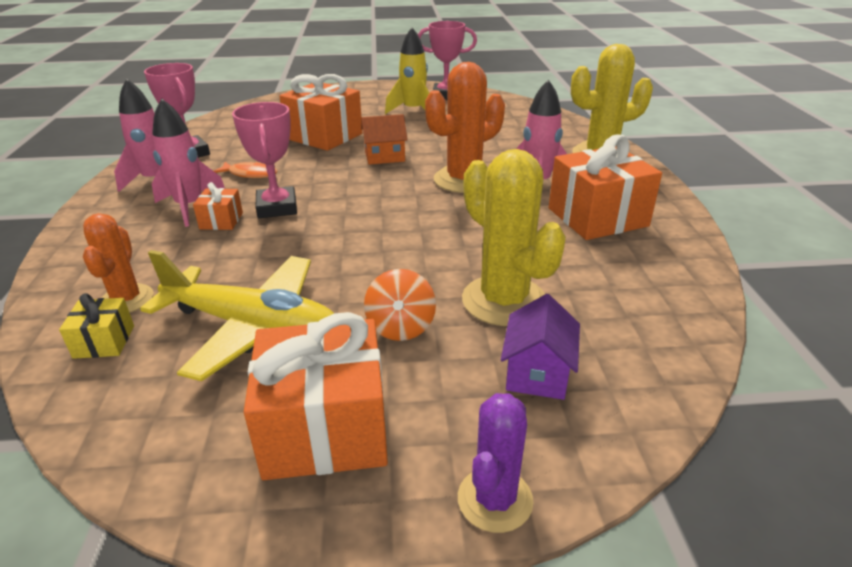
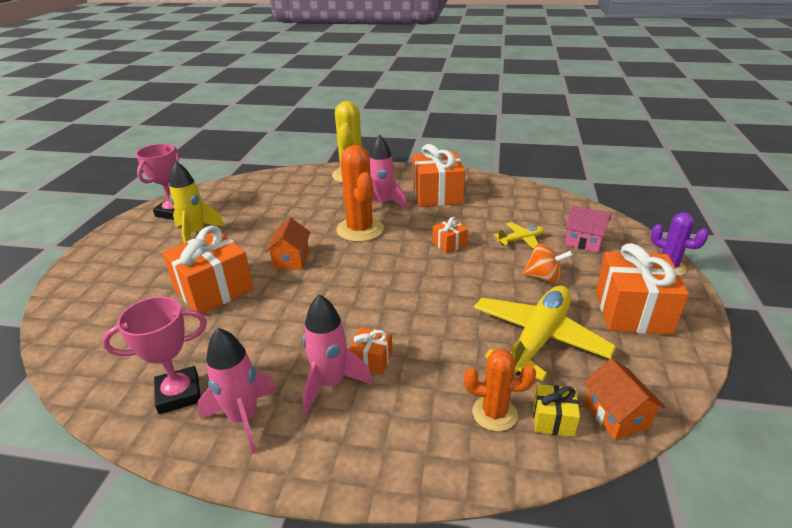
camera: 75 degrees left, 0 degrees up
orange fish [213,162,278,178] -> none
pink trophy [232,102,297,218] -> none
yellow cactus [462,149,566,326] -> yellow plane [494,222,545,249]
purple house [501,294,580,400] -> pink house [565,205,611,253]
none -> orange gift [432,217,468,254]
none -> orange house [584,358,665,440]

